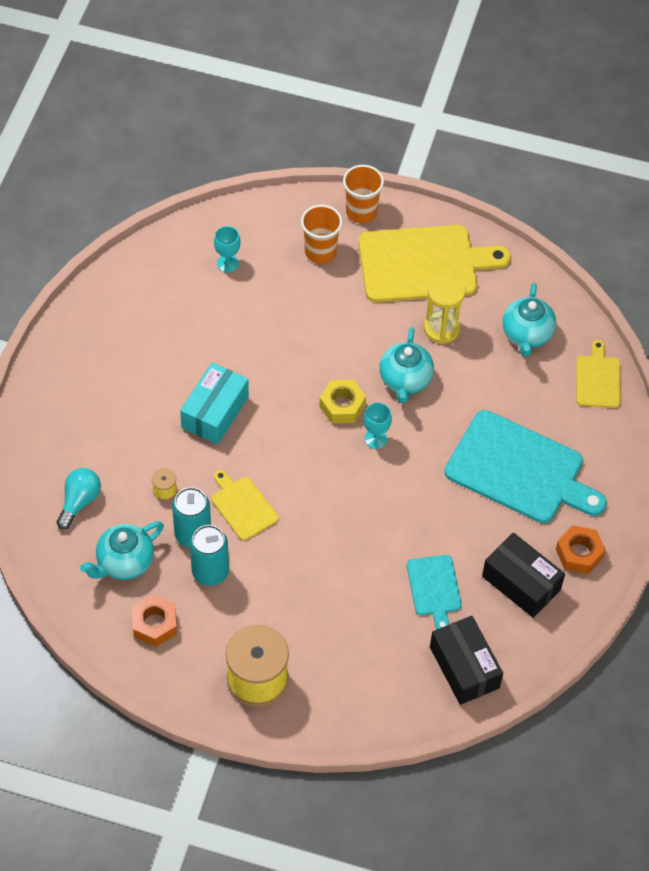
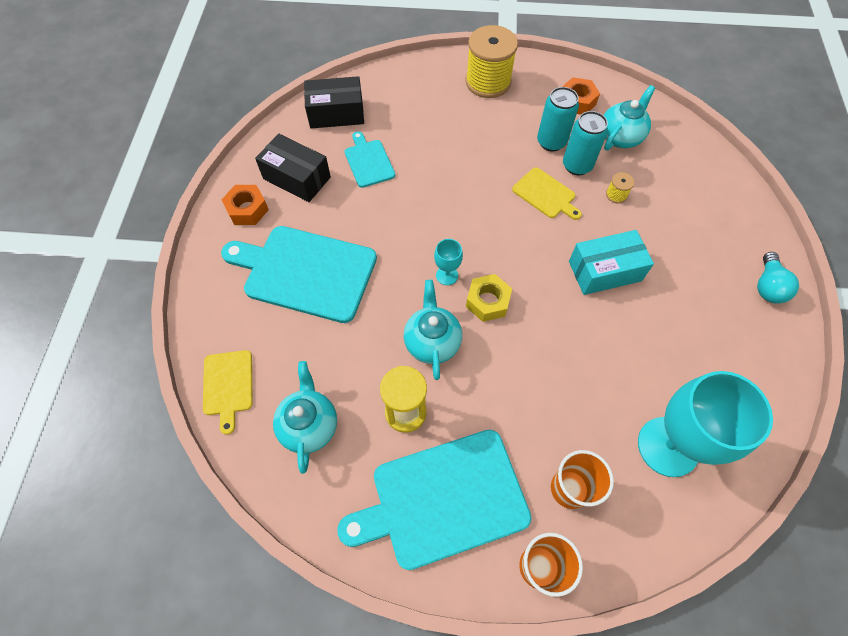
camera: 170 degrees right, 5 degrees up
turquoise light bulb [56,468,101,530] -> turquoise light bulb moved to [757,252,799,304]
turquoise box [180,363,249,445] -> turquoise box turned 60 degrees clockwise [569,230,654,295]
turquoise goblet [214,226,241,273] -> turquoise goblet [638,371,773,477], size x2.33
yellow cutting board [358,225,511,302] -> turquoise cutting board [337,430,531,570]
black box [430,616,503,705] -> black box turned 60 degrees counterclockwise [304,76,364,129]

